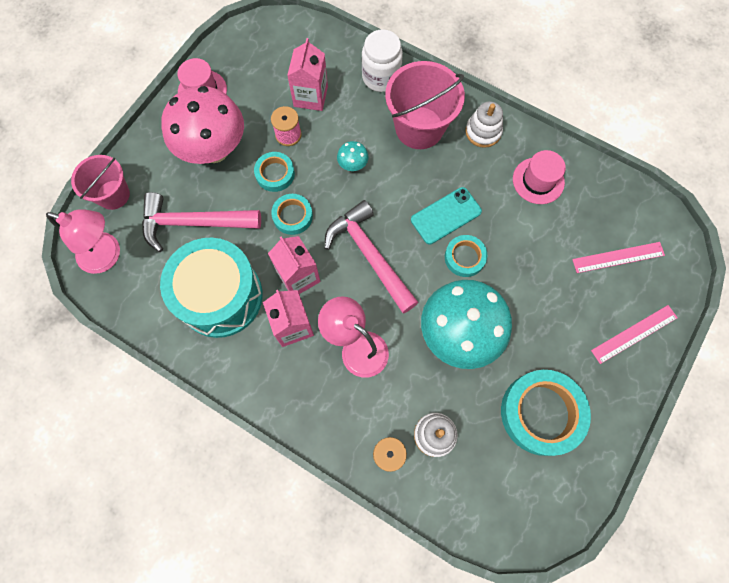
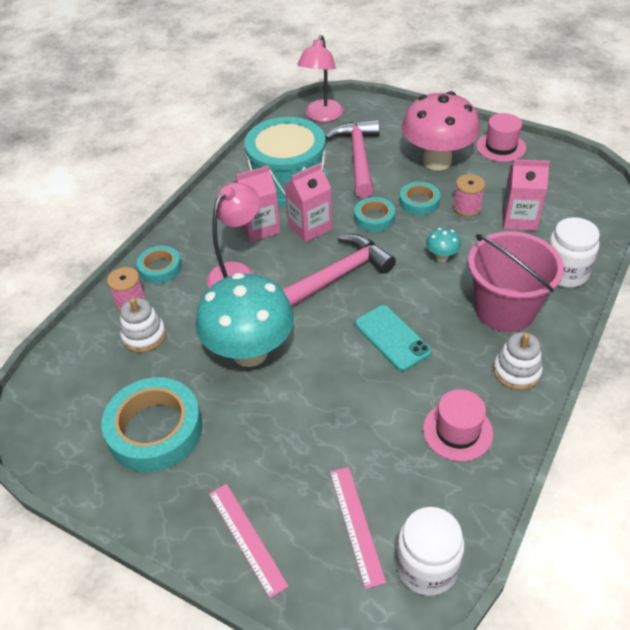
camera: 90 degrees right, 25 degrees down
pink bucket [71,155,130,210] -> none
turquoise tape [445,235,487,277] -> turquoise tape moved to [137,246,182,284]
none -> white jar [396,507,465,596]

